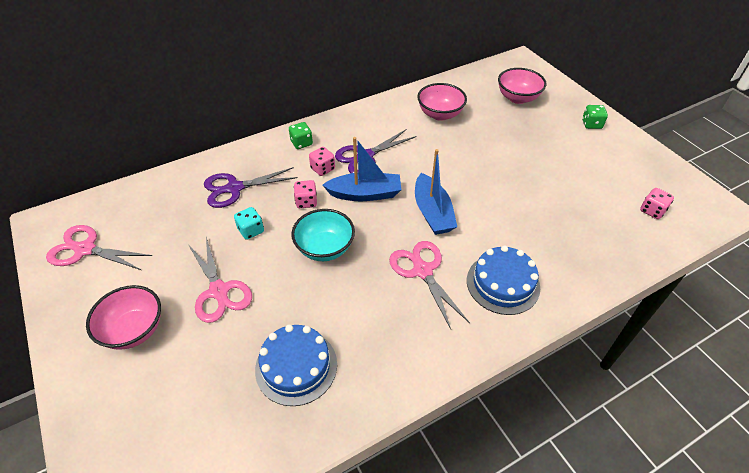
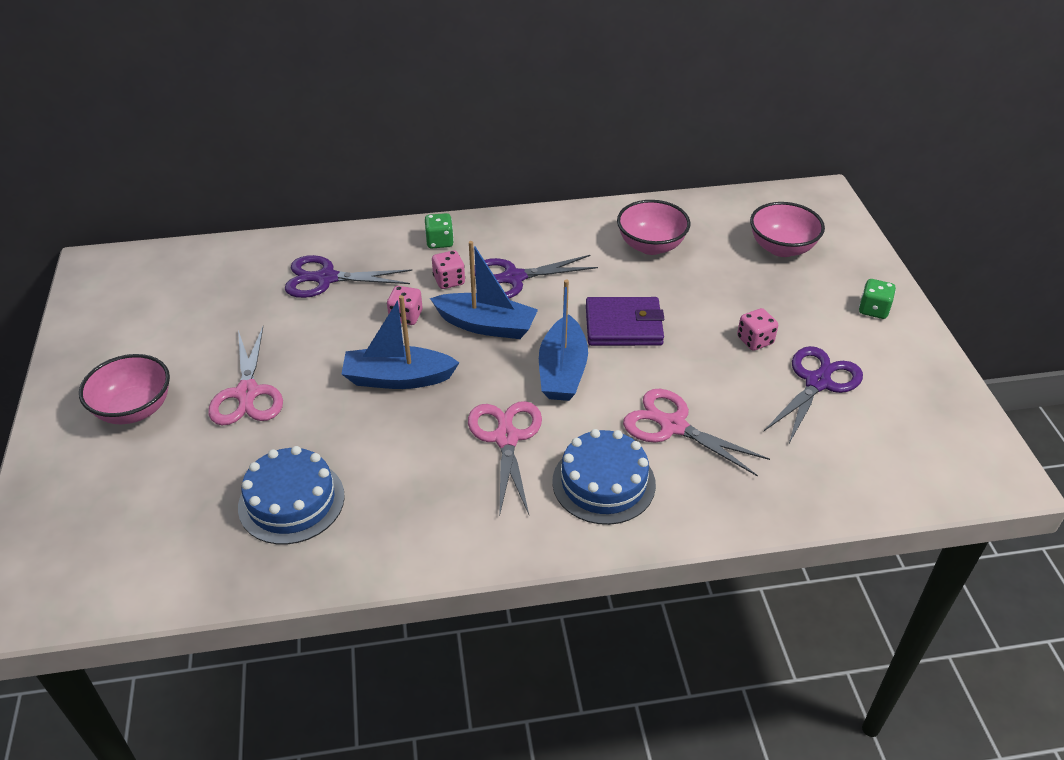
camera: 20 degrees right, 5 degrees down
pink scissors [46,225,152,270] -> pink scissors moved to [623,389,770,477]
turquoise dice [234,207,264,240] -> none
turquoise bowl [291,209,355,261] -> blue boat [342,295,460,389]
pink dice [640,188,674,219] -> pink dice moved to [737,308,778,351]
none -> purple wallet [586,297,665,346]
none -> purple scissors [764,346,863,443]

